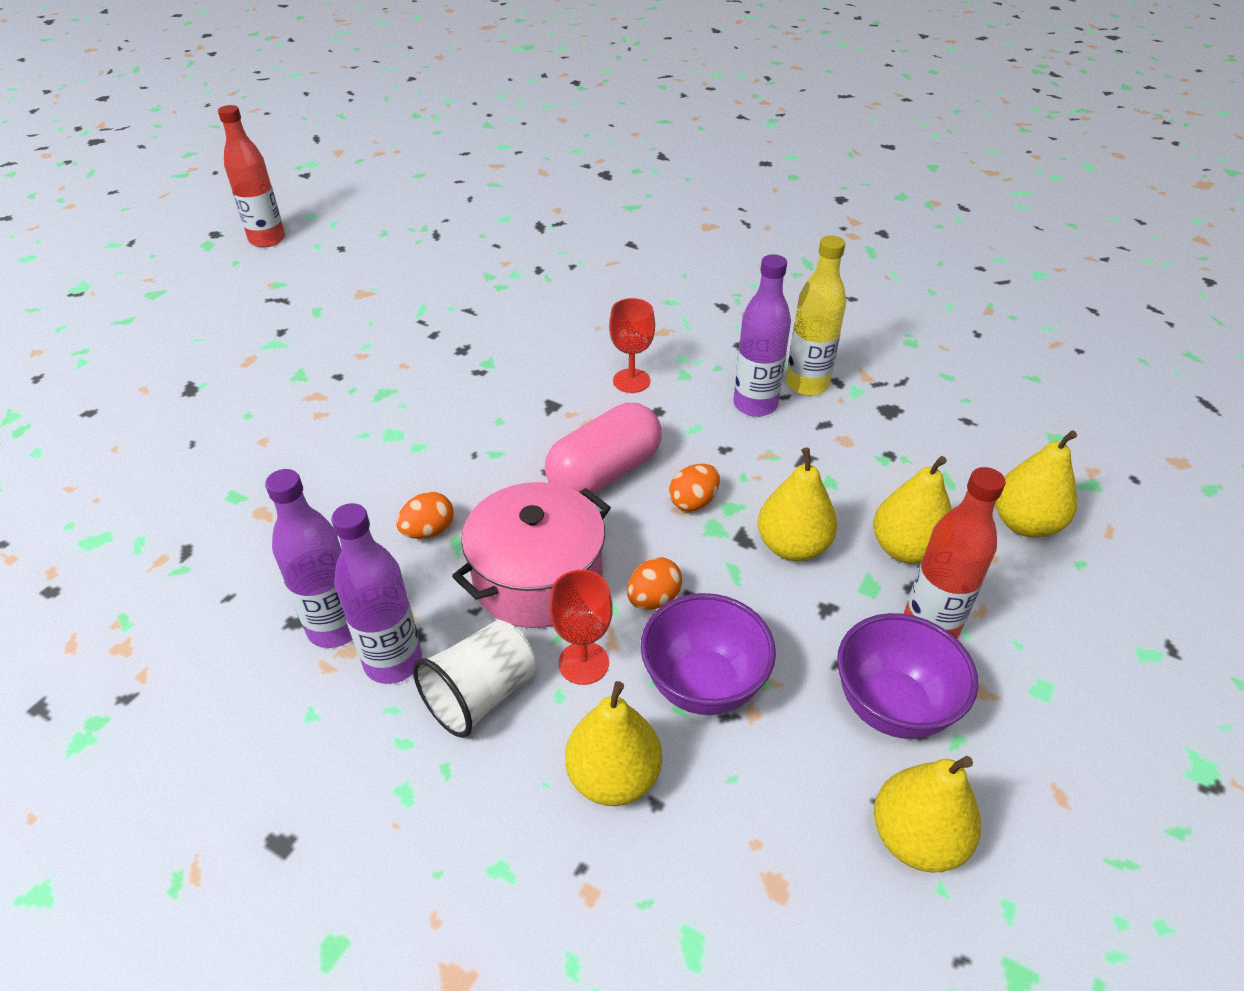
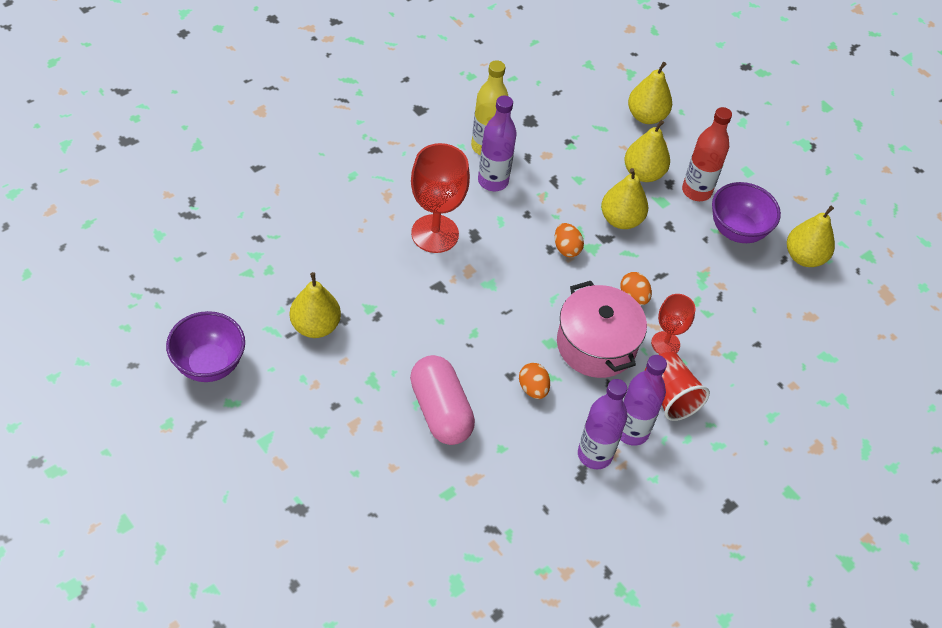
camera: 75 degrees left, 10 degrees up
red bottle [218,105,285,248] -> none
white cup [413,620,536,738] -> red cup [645,352,710,421]
pink capsule [545,403,662,494] -> pink capsule moved to [410,355,475,445]
yellow pear [565,681,662,806] -> yellow pear moved to [290,272,341,338]
red goblet [609,298,655,393] -> red goblet [411,143,470,253], size x1.70
purple bowl [640,593,776,715] -> purple bowl moved to [166,311,245,382]

